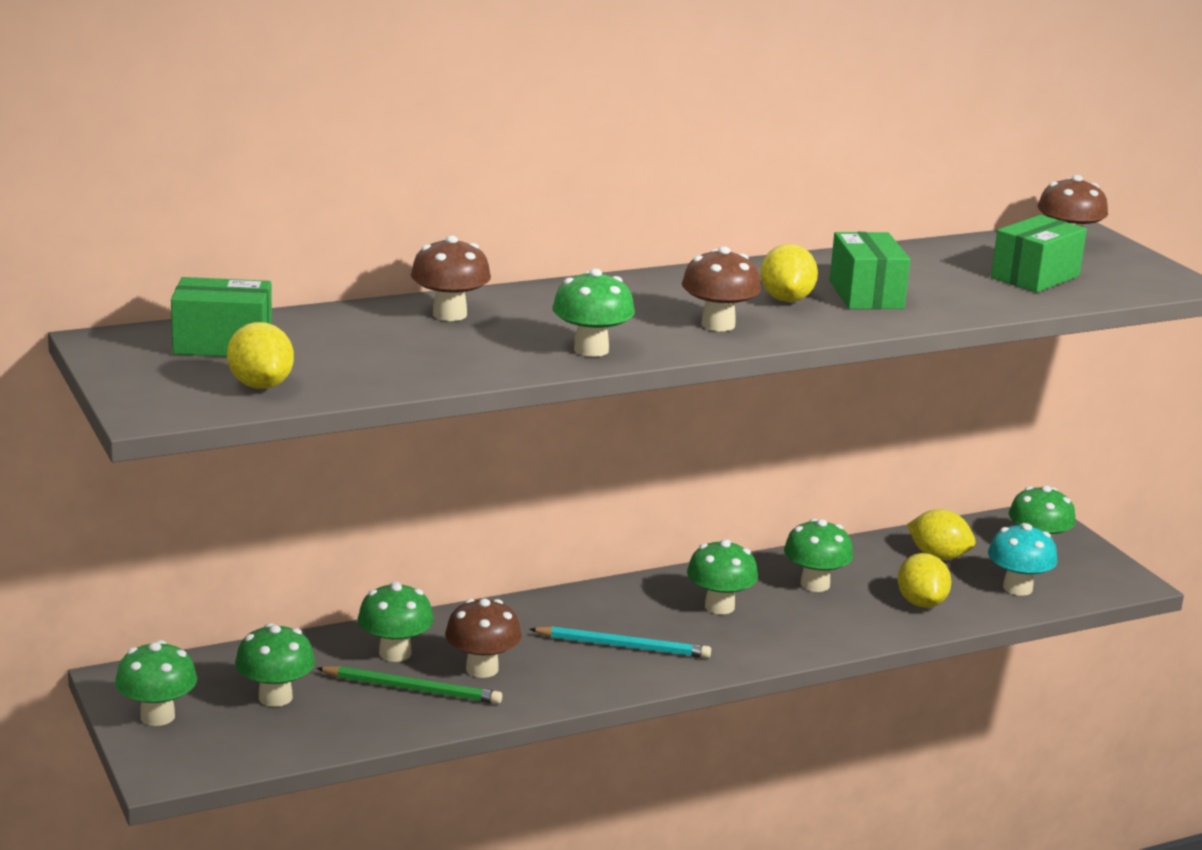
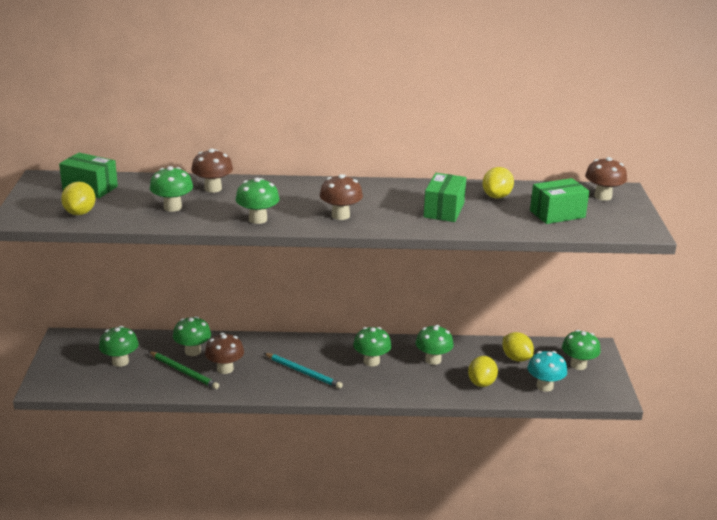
camera: 25 degrees right, 5 degrees up
green mushroom [115,640,197,726] -> green mushroom moved to [150,166,193,212]
yellow lemon [760,244,818,302] -> yellow lemon moved to [483,167,514,199]

